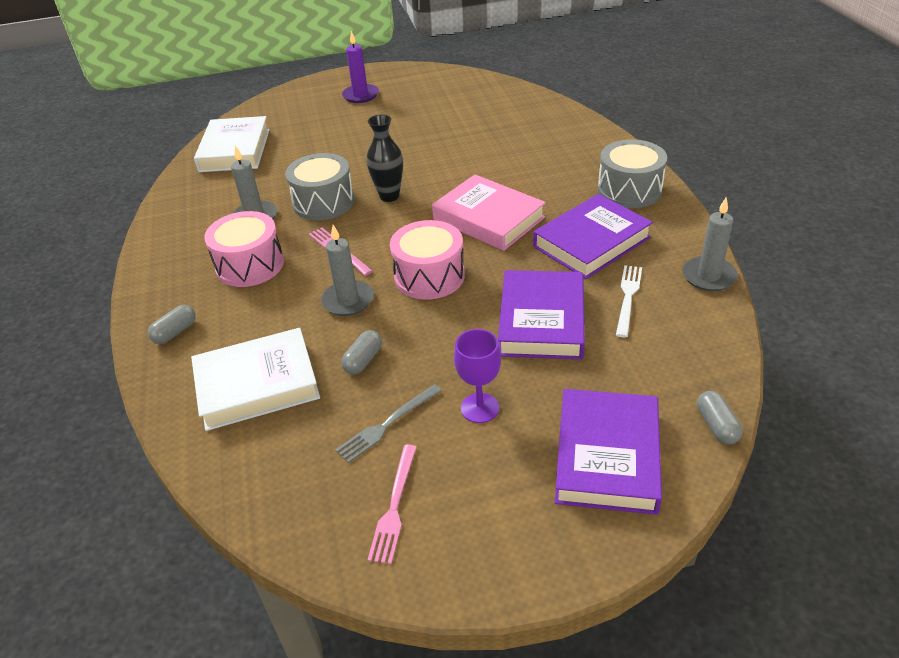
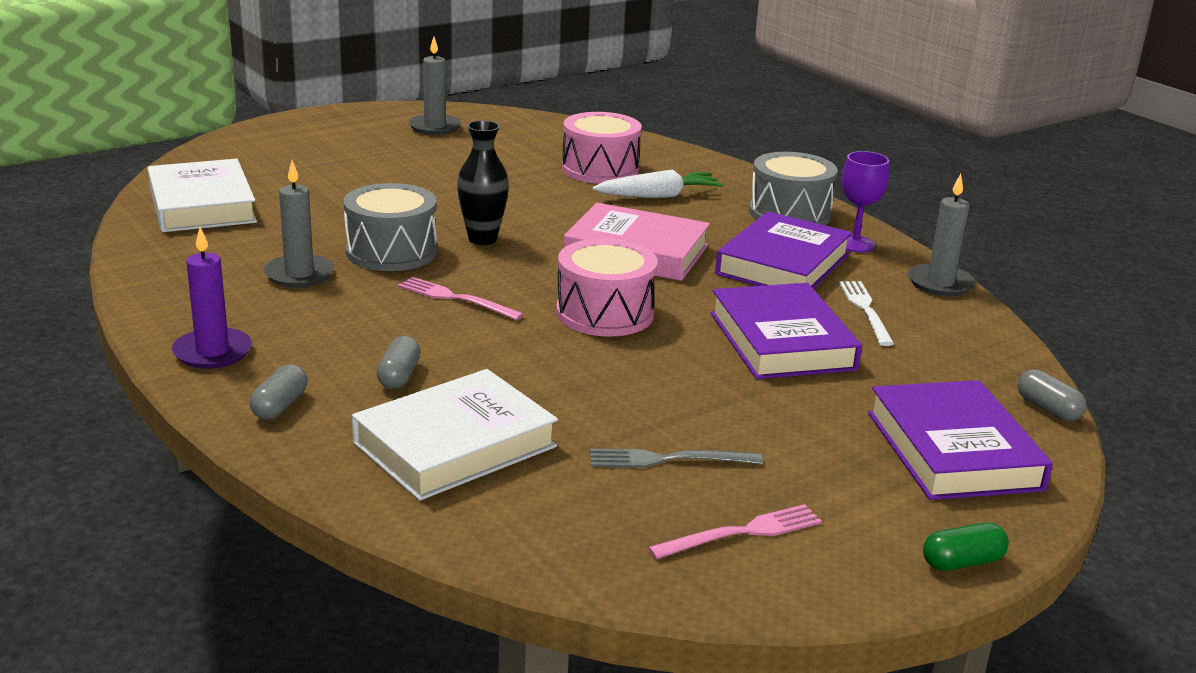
camera: 25 degrees left, 15 degrees down
pink drum [204,211,284,287] -> pink drum moved to [562,112,642,184]
grey candle [321,225,374,316] -> grey candle moved to [408,37,461,135]
grey fork [335,384,442,463] -> grey fork turned 60 degrees clockwise [590,449,763,468]
grey capsule [341,330,382,374] -> grey capsule moved to [376,336,421,389]
purple candle [342,31,379,103] -> purple candle moved to [172,227,252,369]
pink fork [368,445,417,564] -> pink fork turned 105 degrees counterclockwise [648,504,822,559]
purple goblet [454,329,501,423] -> purple goblet moved to [842,151,889,252]
none -> white carrot [592,169,723,198]
none -> green capsule [923,522,1009,571]

